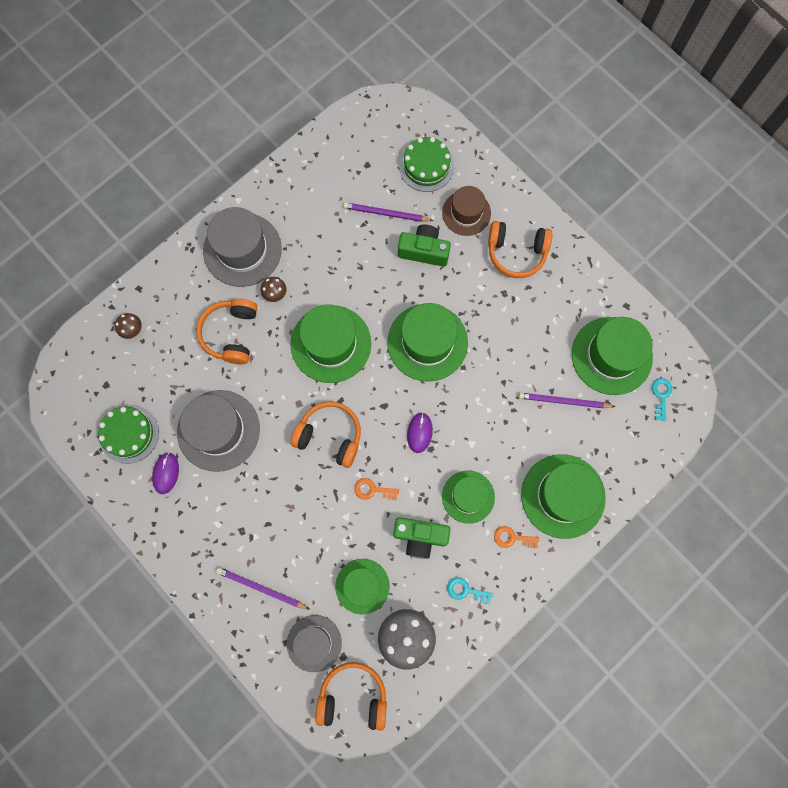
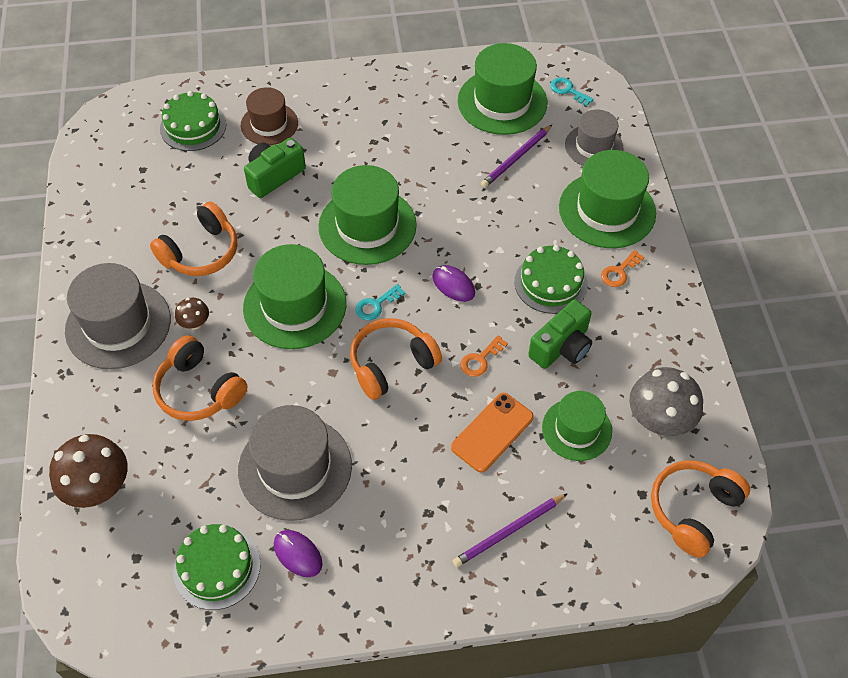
camera: 55 degrees left, 20 degrees down
brown mushroom [115,313,142,339] -> brown mushroom [49,434,128,508], size x2.00
grey hat [287,615,342,672] -> grey hat moved to [565,110,623,166]
purple pencil [343,202,434,222] -> none
green hat [442,470,495,524] -> green cake [514,245,588,314]
turquoise key [447,577,493,605] -> turquoise key moved to [355,284,405,320]
orange headphones [488,221,553,278] -> orange headphones moved to [150,202,237,276]
none -> orange phone [451,393,534,472]

